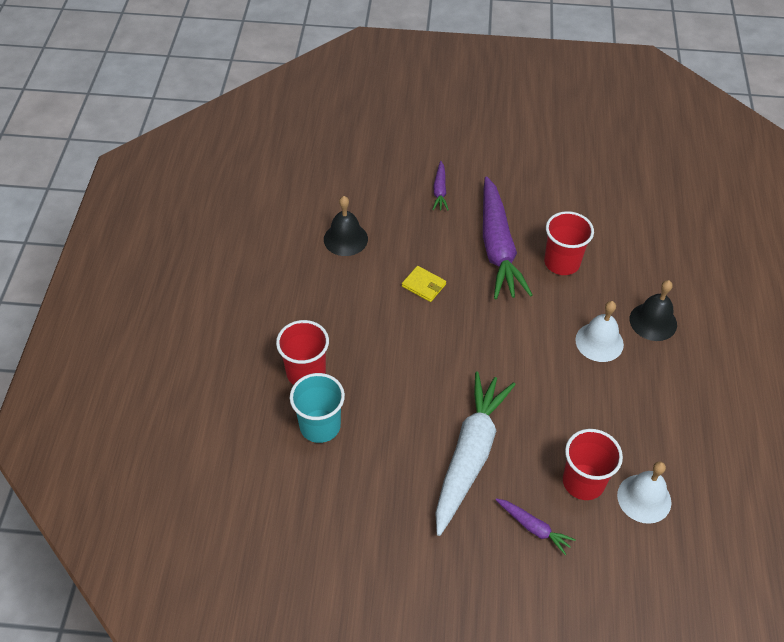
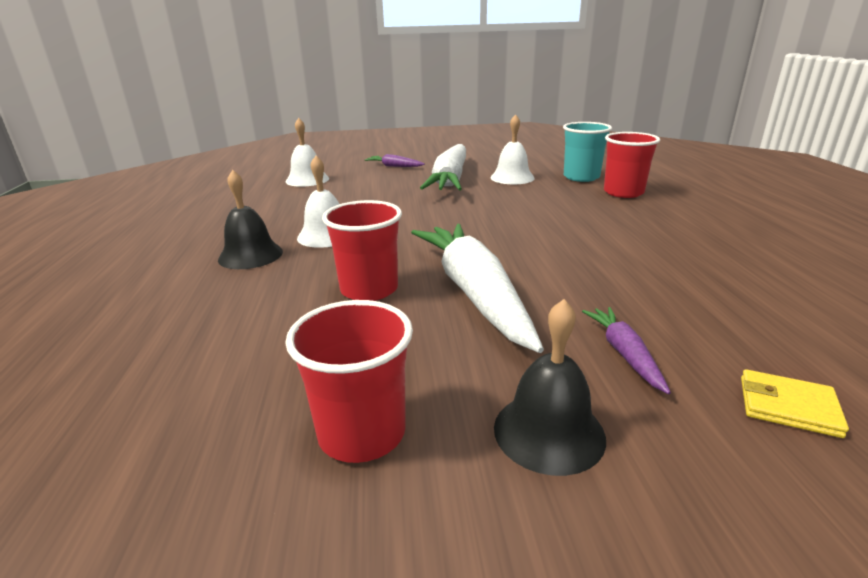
camera: 170 degrees right, 25 degrees down
black bell [324,196,368,256] -> black bell moved to [494,299,606,476]
yellow wallet [402,266,446,302] -> yellow wallet moved to [741,369,849,438]
purple carrot [483,176,533,299] -> white carrot [411,224,544,353]
red cup [563,429,623,500] -> red cup moved to [285,300,413,463]
none -> white bell [490,114,535,184]

